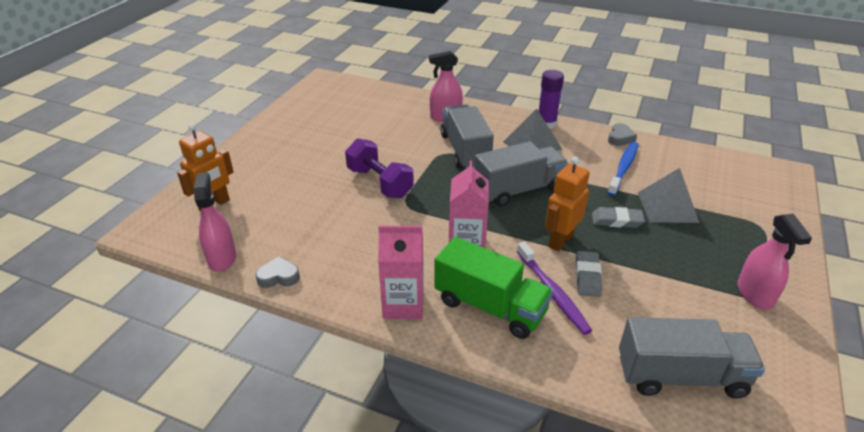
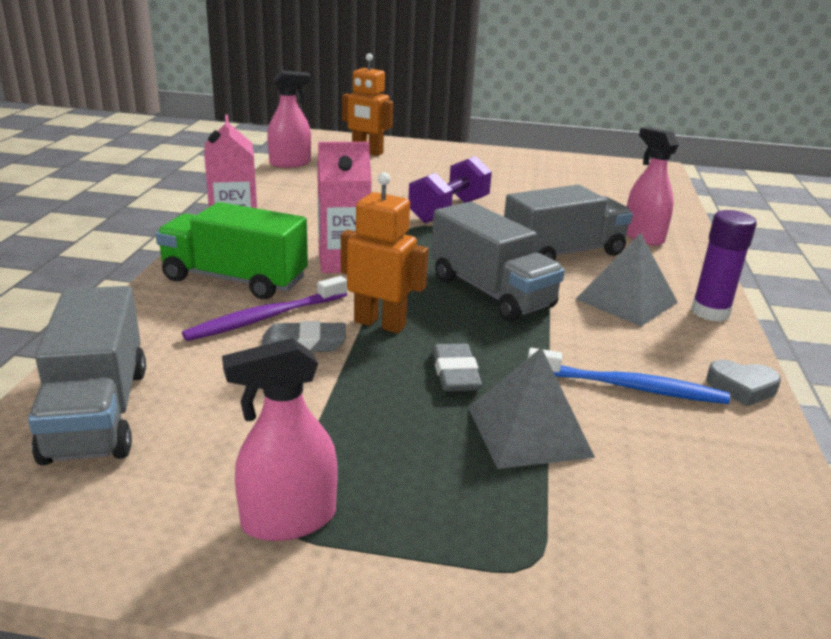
camera: 75 degrees right, 10 degrees down
grey heart [255,256,300,288] -> none
green truck [434,237,553,339] -> green truck turned 90 degrees clockwise [155,202,308,299]

